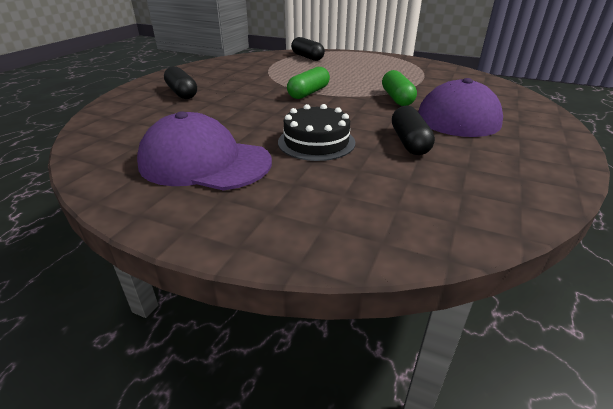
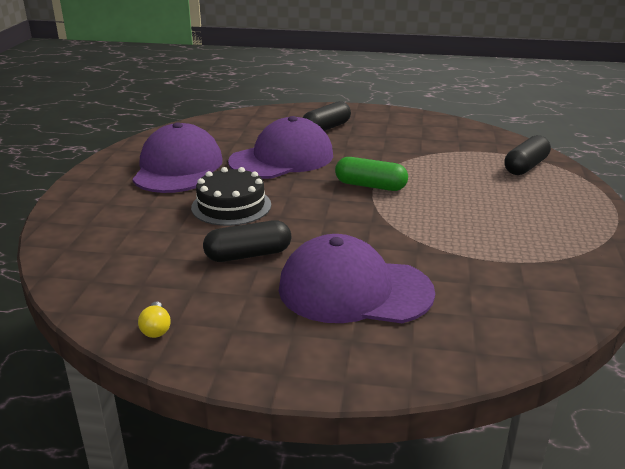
camera: 75 degrees right, 5 degrees down
green capsule [382,70,417,106] -> none
none -> yellow light bulb [138,301,171,338]
none -> purple cap [228,116,333,179]

